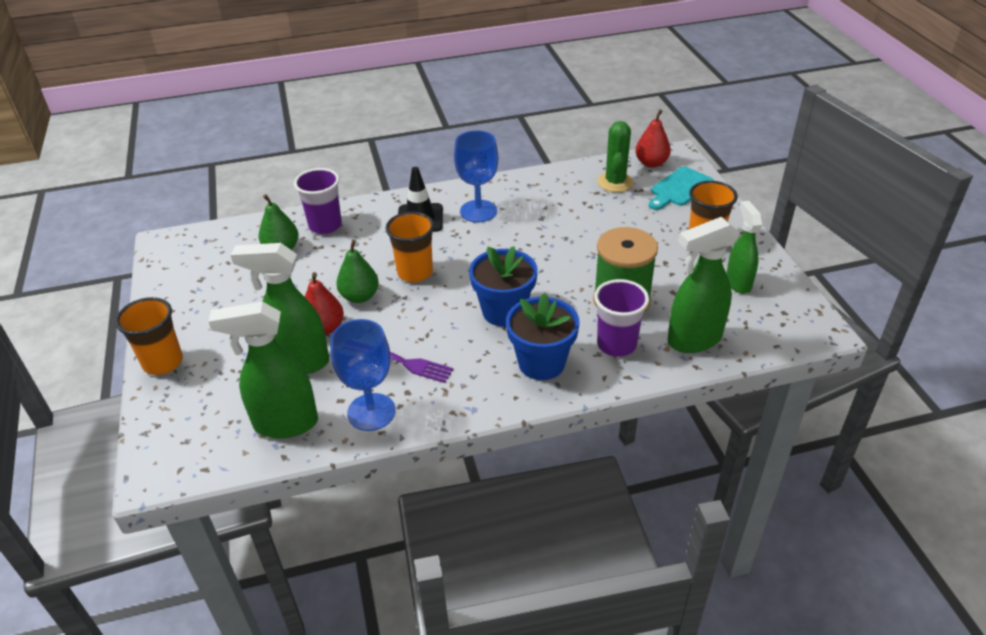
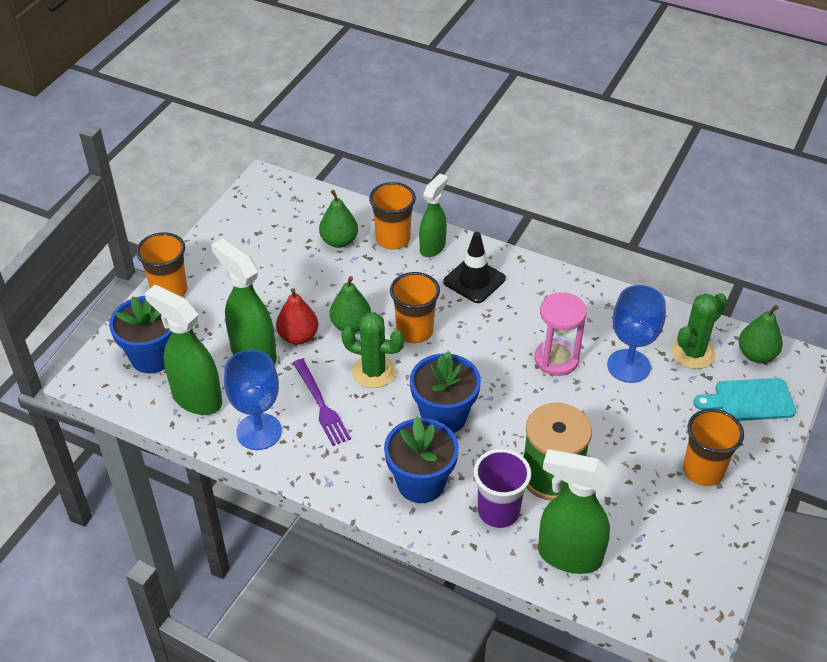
camera: 40 degrees right, 5 degrees up
purple cup [294,168,342,234] -> orange cup [369,182,416,250]
blue goblet [454,130,498,223] -> blue goblet moved to [607,285,666,383]
red pear [635,109,671,168] -> green pear [739,305,783,363]
green spray bottle [726,201,763,294] -> green spray bottle moved to [419,173,448,257]
none -> blue flower pot [109,296,172,373]
none -> green cactus [341,312,404,388]
none -> pink hourglass [535,292,587,376]

